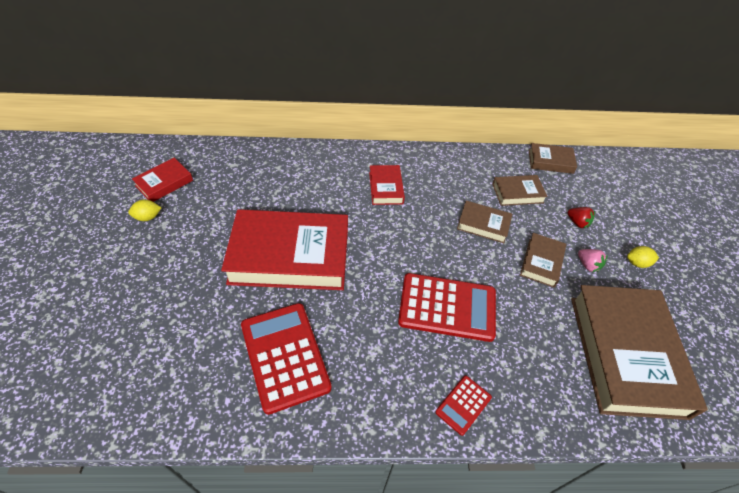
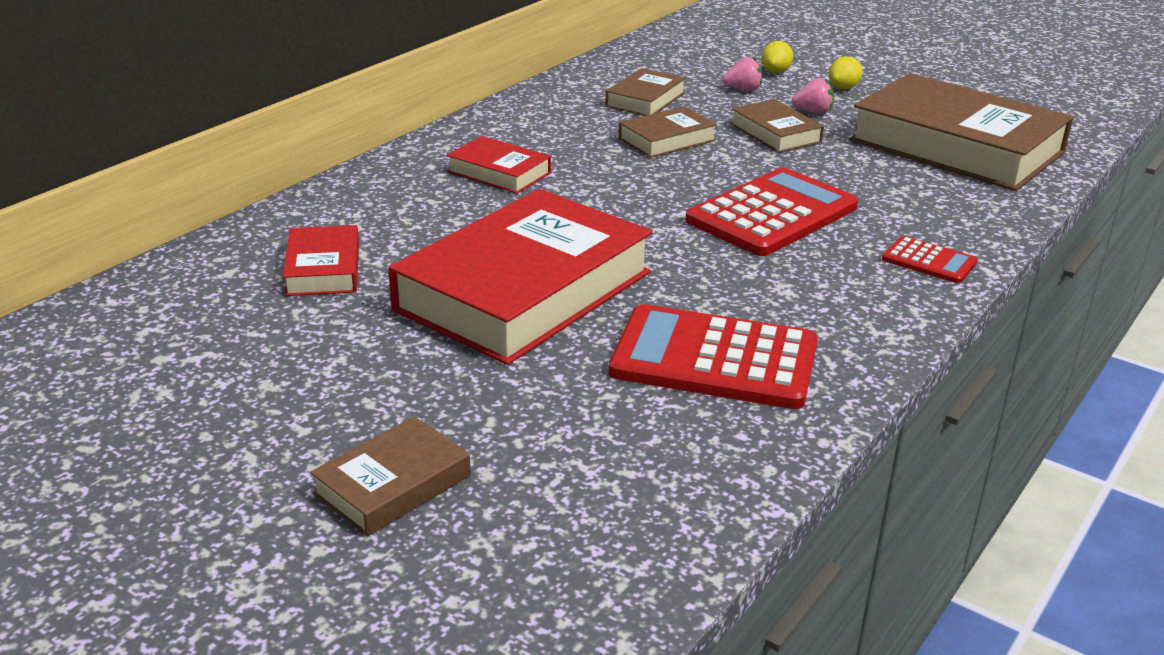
camera: 50 degrees left, 20 degrees down
yellow lemon [128,199,162,221] -> yellow lemon moved to [762,41,793,73]
red book [132,158,193,202] -> red book moved to [283,225,359,296]
red calculator [435,375,492,436] -> red calculator turned 45 degrees counterclockwise [882,236,978,283]
brown book [529,143,577,174] -> brown book moved to [310,416,471,537]
red strawberry [568,207,595,228] -> pink strawberry [722,57,762,91]

